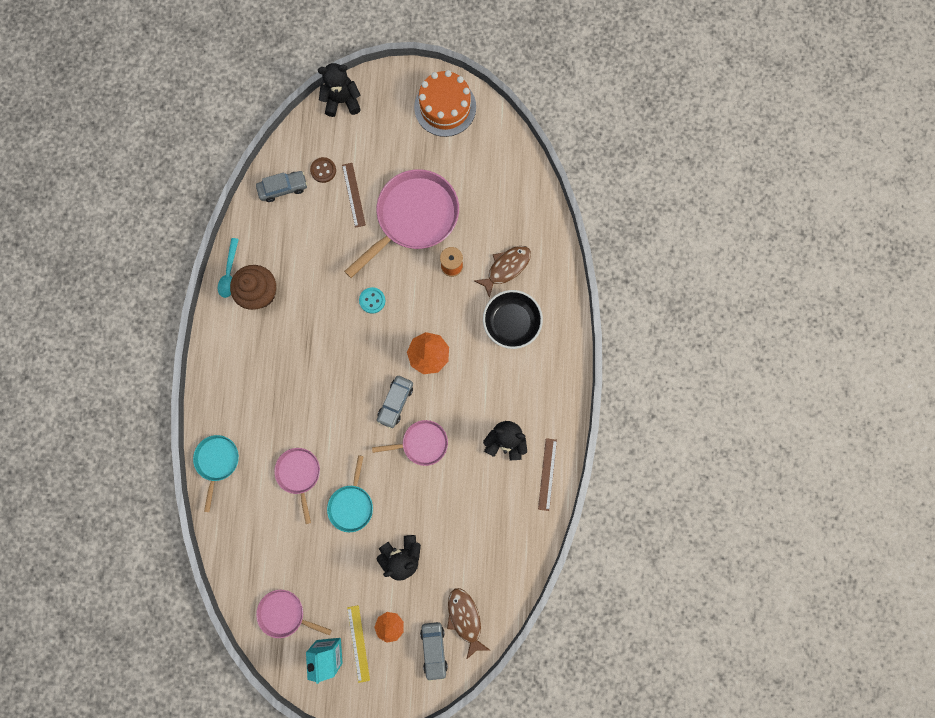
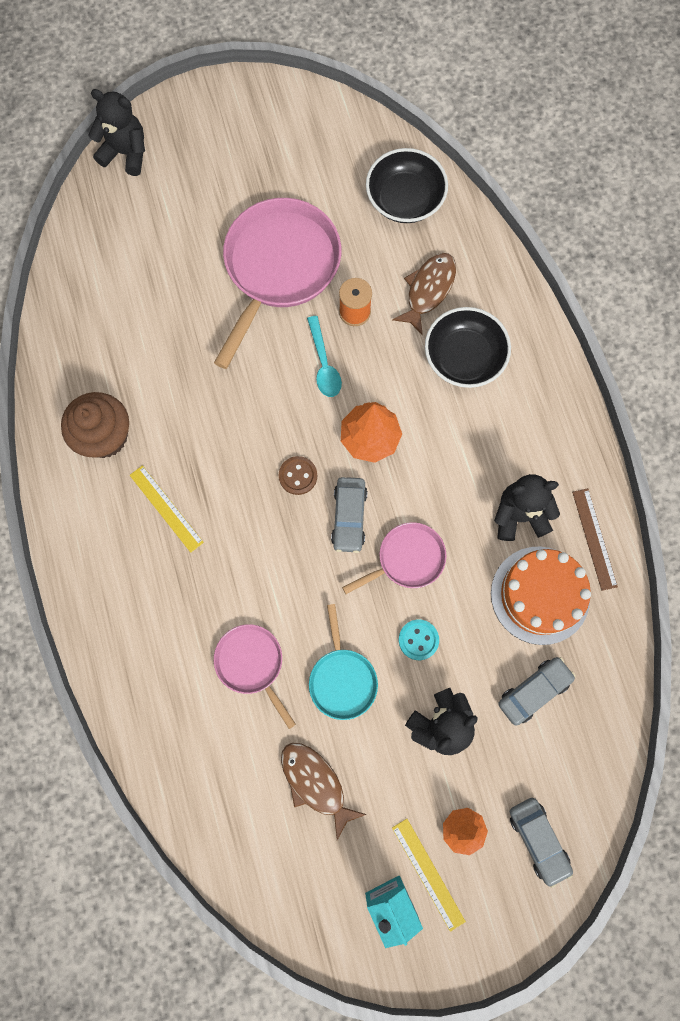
camera: 20 degrees left, 5 degrees down
turquoise pan [193,435,239,512] -> none
turquoise spoon [218,238,239,298] -> turquoise spoon moved to [307,316,342,397]
grey car [256,171,307,202] -> grey car moved to [498,657,576,725]
pink pan [256,590,332,638] -> none
brown button [310,157,336,183] -> brown button moved to [279,456,317,495]
black teddy bear [318,63,361,117] -> black teddy bear turned 45 degrees clockwise [88,89,145,176]
brown ruler [342,163,366,228] -> none
turquoise button [359,287,385,314] -> turquoise button moved to [399,619,439,660]
orange cake [414,70,476,137] -> orange cake moved to [491,547,591,645]
brown fish [447,588,490,660] -> brown fish moved to [281,743,367,840]
none -> yellow ruler [130,465,204,553]
none -> black bowl [366,148,448,223]

